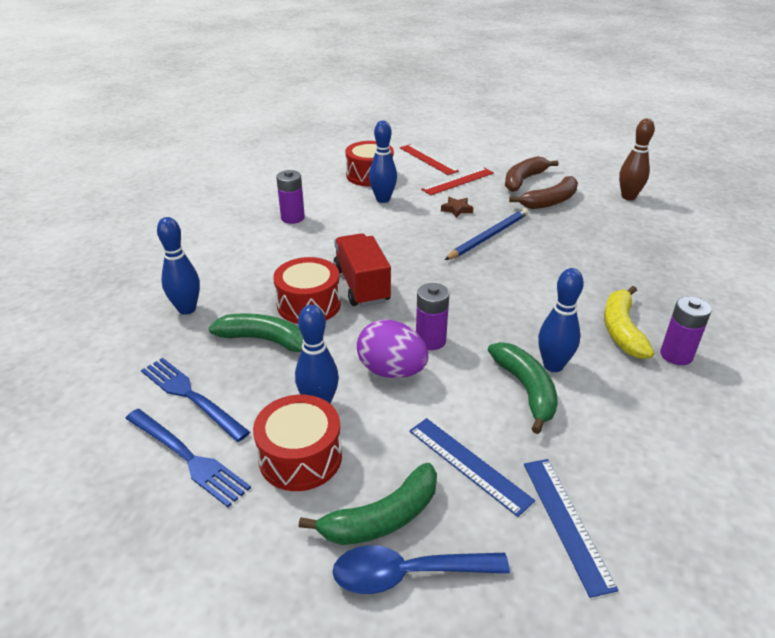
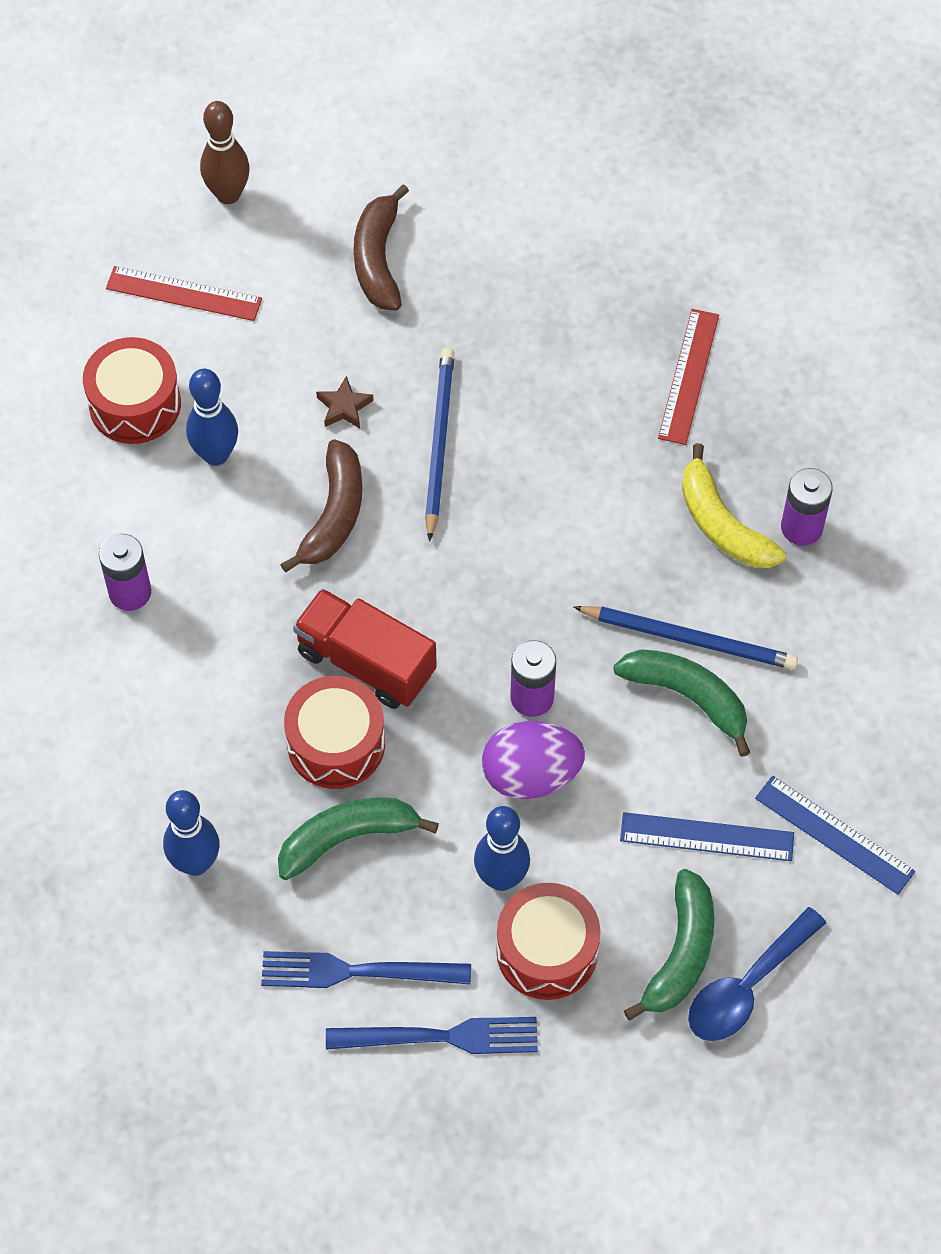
camera: 40 degrees left, 25 degrees up
red ruler [421,168,494,195] -> red ruler moved to [658,309,719,445]
brown banana [509,176,578,209] -> brown banana moved to [280,440,362,572]
blue bowling pin [538,268,584,372] -> blue pencil [574,606,798,670]
brown bowling pin [619,118,655,200] -> brown bowling pin moved to [200,101,250,204]

